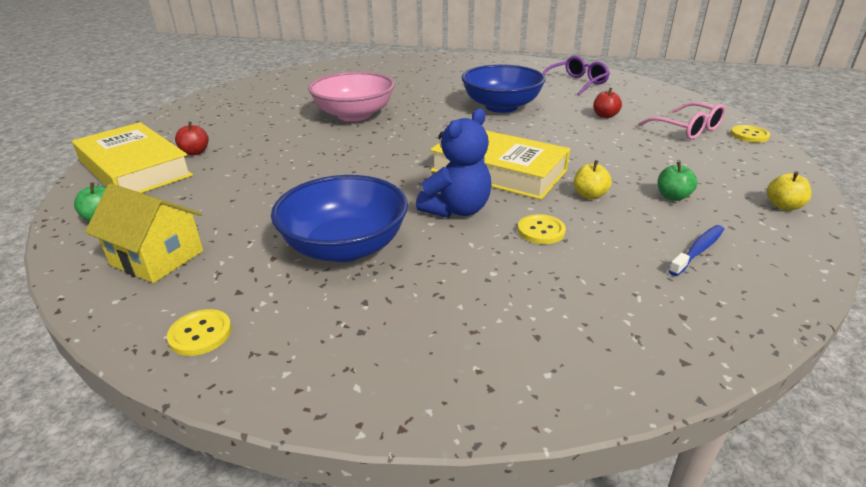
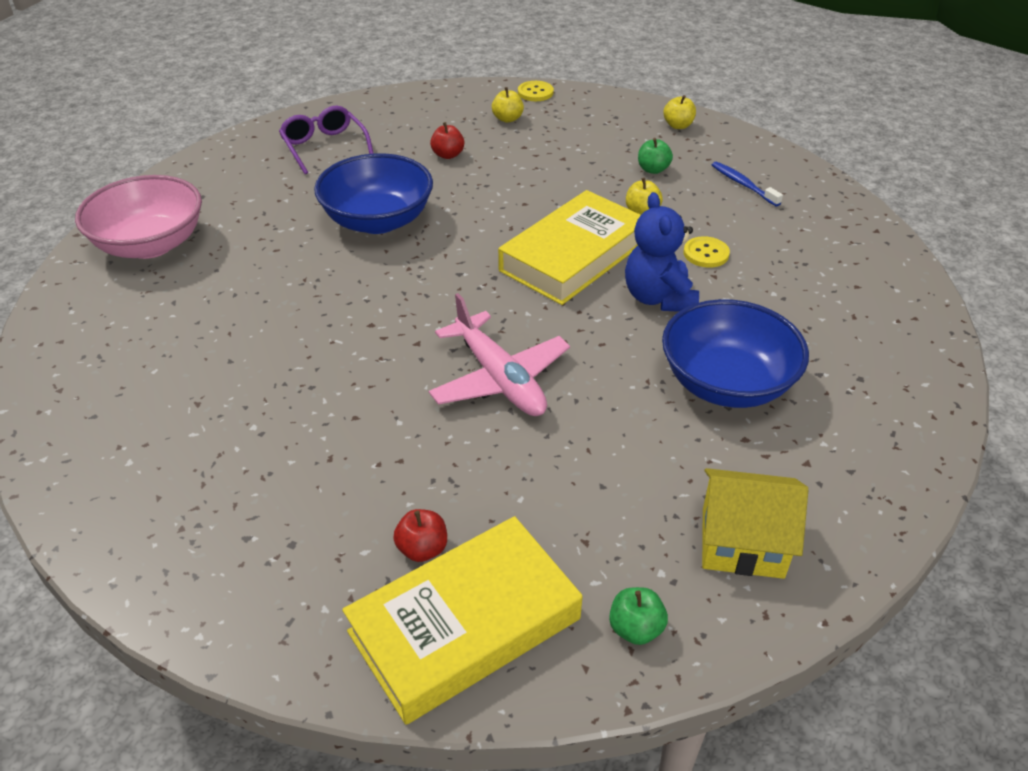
camera: 80 degrees left, 10 degrees up
yellow house [85,183,203,283] -> yellow house turned 60 degrees clockwise [702,468,808,579]
yellow button [167,309,232,356] -> none
pink bowl [308,72,395,122] -> pink bowl moved to [75,175,202,259]
blue teddy bear [416,108,492,218] -> blue teddy bear turned 150 degrees counterclockwise [625,192,699,312]
pink glasses [638,102,726,140] -> yellow apple [492,87,524,123]
none -> pink plane [429,293,570,416]

